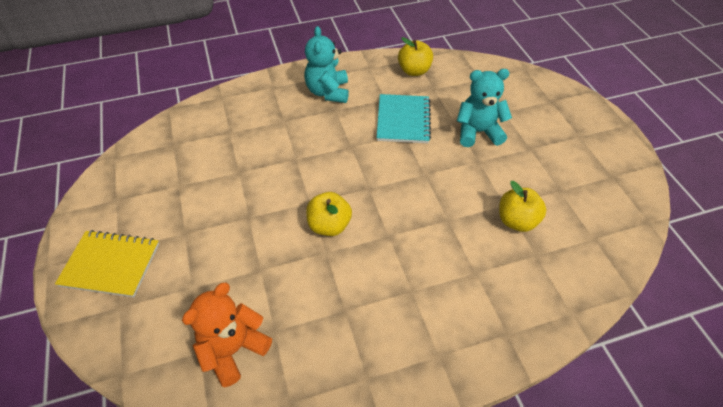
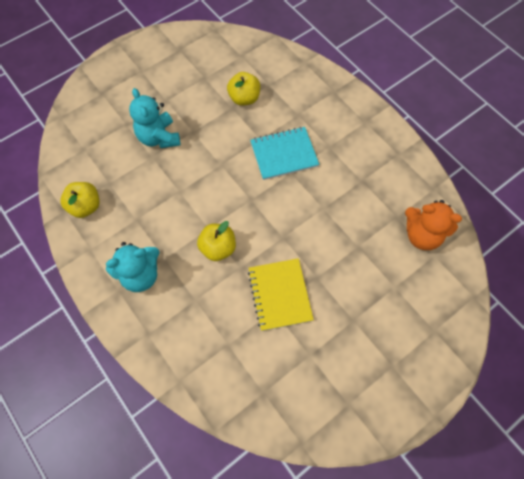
camera: 110 degrees left, 15 degrees up
yellow notebook [55,230,159,297] -> yellow notebook moved to [248,258,314,331]
yellow apple [306,192,352,236] -> yellow apple moved to [197,221,236,261]
turquoise notebook [377,94,431,143] -> turquoise notebook moved to [250,127,319,180]

